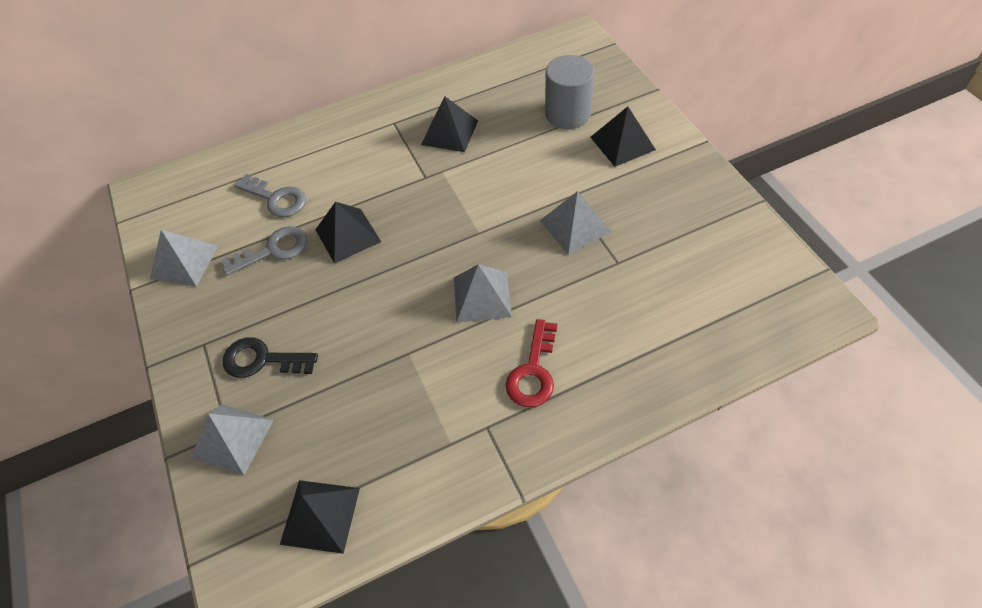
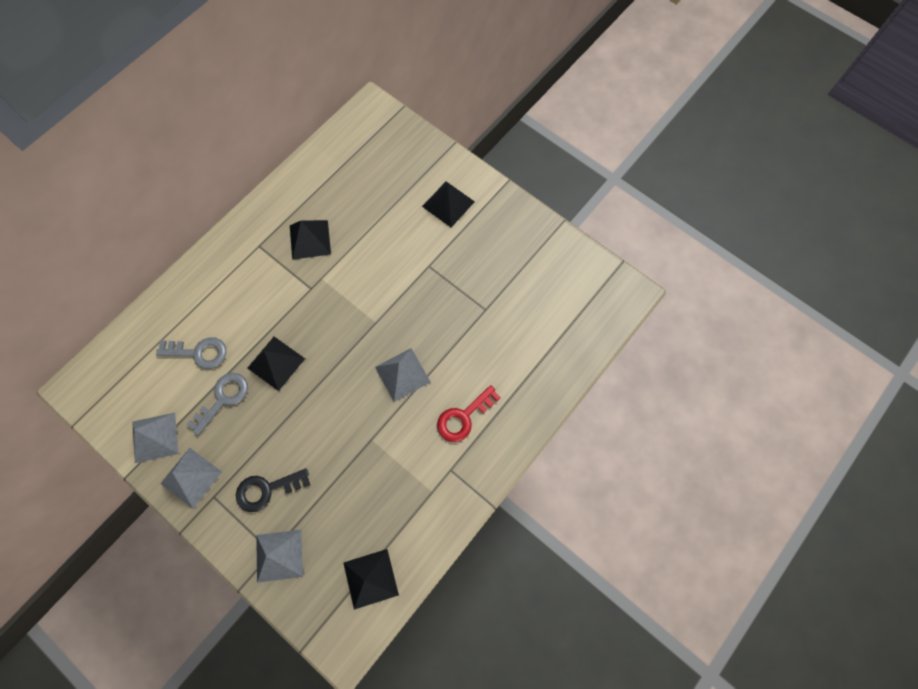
camera: 30 degrees left, 15 degrees up
red key [505,319,557,407] -> red key turned 60 degrees clockwise [437,385,501,442]
grey pyramid [540,191,611,255] -> grey pyramid moved to [160,448,222,509]
grey cylinder [545,55,594,129] -> none

